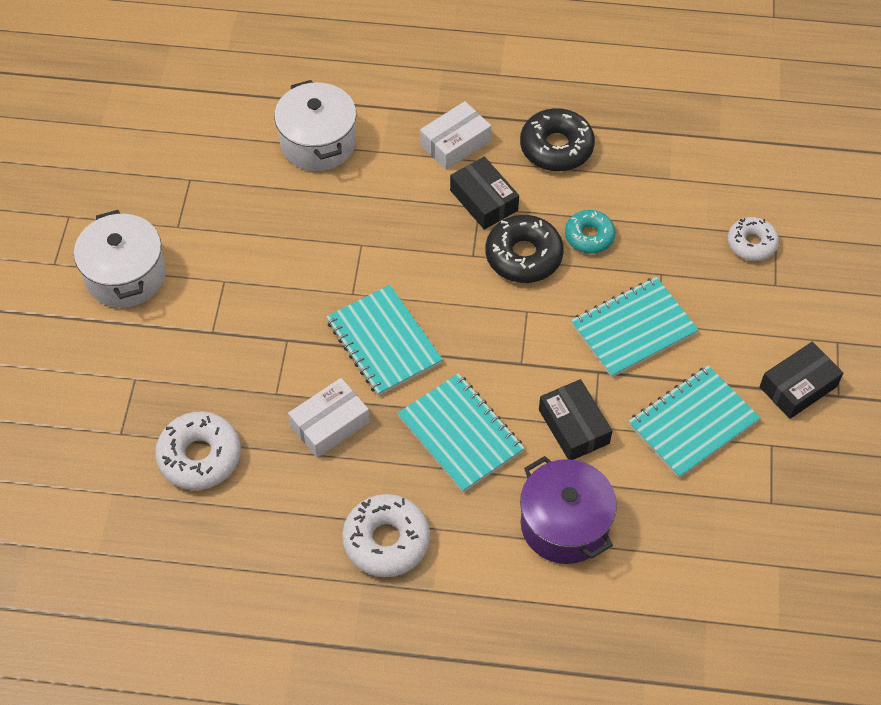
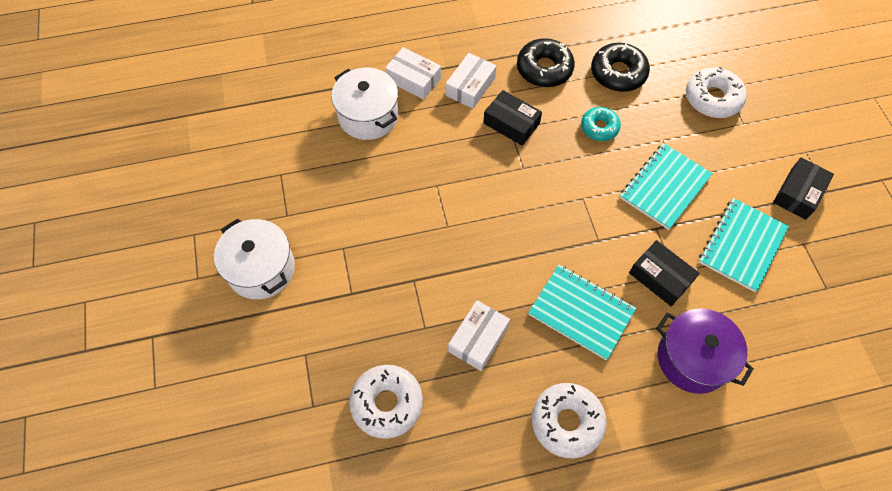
camera: 20 degrees left, 5 degrees up
turquoise notebook [326,285,443,396] -> none
black donut [486,215,564,283] -> black donut moved to [591,43,650,92]
white donut [728,217,779,261] -> white donut [686,67,747,118], size x1.53
none -> white box [385,47,441,100]

